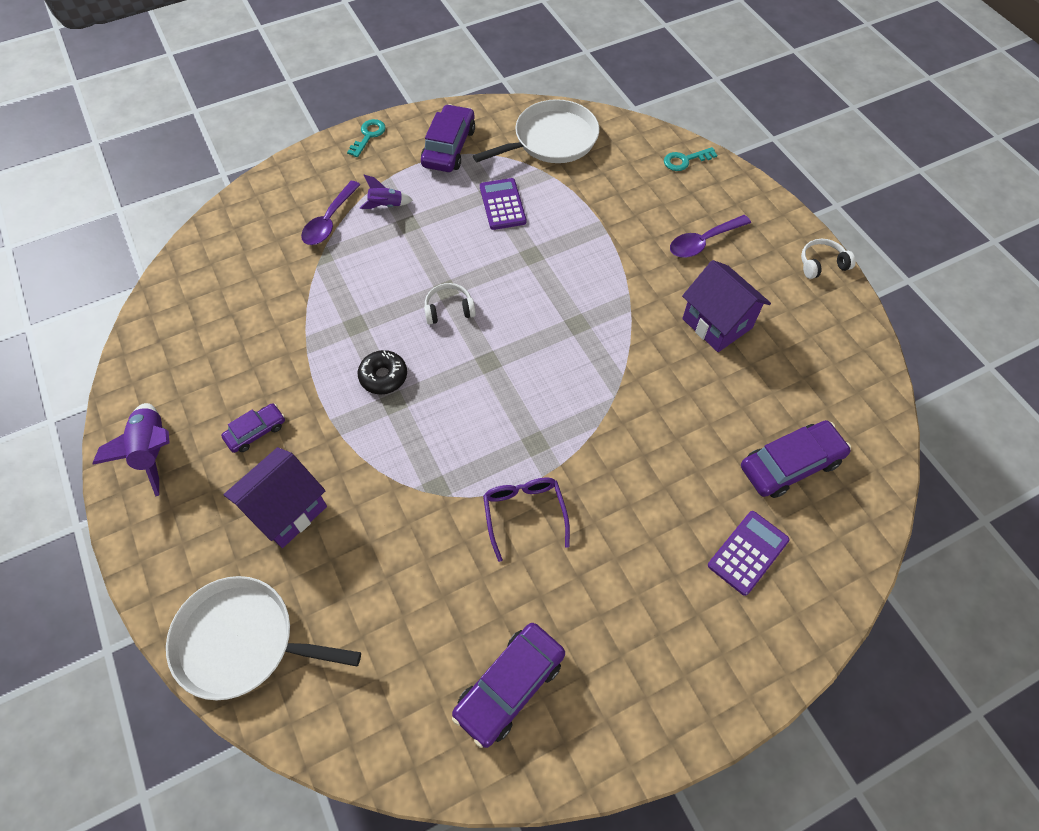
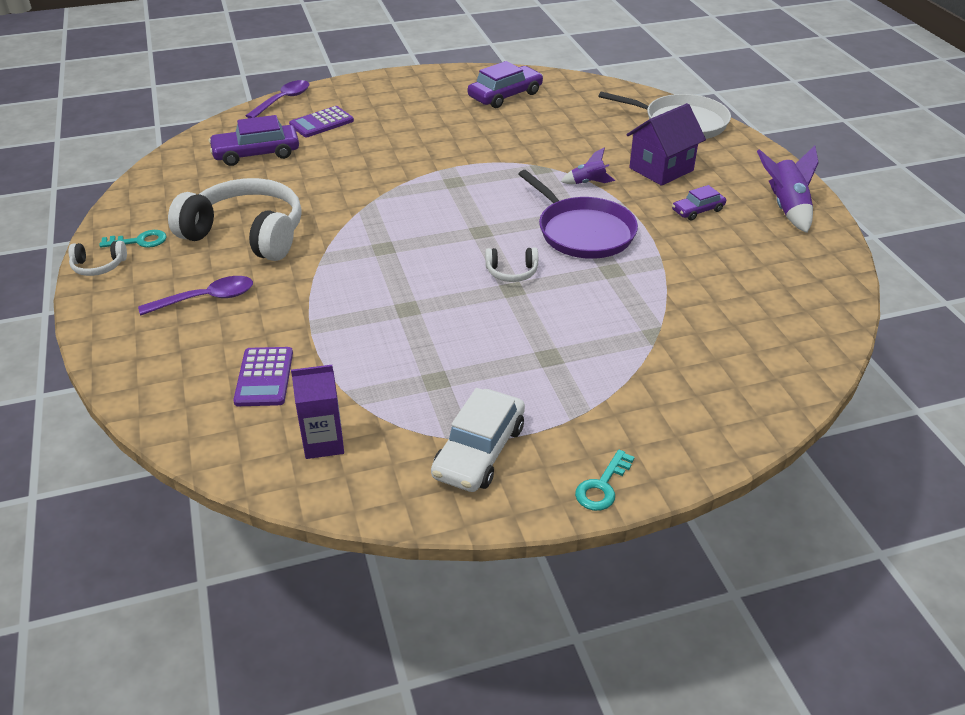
camera: 170 degrees left, 20 degrees down
purple spoon [301,181,361,245] -> purple spoon moved to [246,80,309,118]
black donut [358,350,407,394] -> purple pan [519,170,638,259]
purple rocket [360,175,413,209] -> purple rocket moved to [561,147,615,184]
purple car [421,104,475,172] -> white car [431,388,525,492]
white pan [473,99,599,163] -> purple carton [291,365,344,459]
purple calculator [480,178,526,230] -> purple calculator moved to [233,347,293,406]
purple glasses [483,478,570,562] -> none
turquoise key [664,147,717,171] -> turquoise key moved to [99,230,167,248]
purple house [682,260,771,352] -> white headphones [168,178,302,261]

